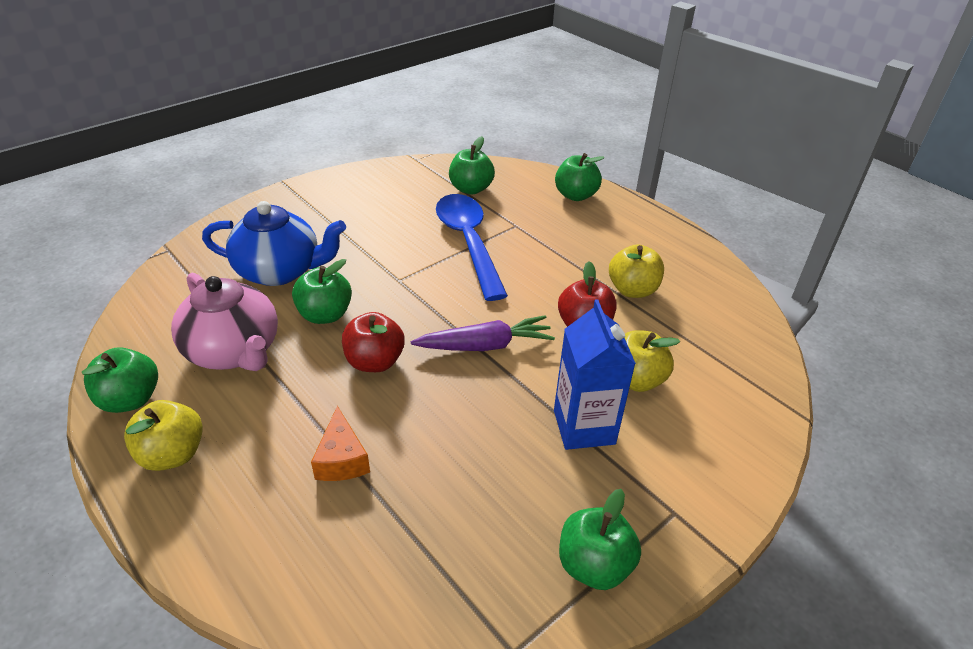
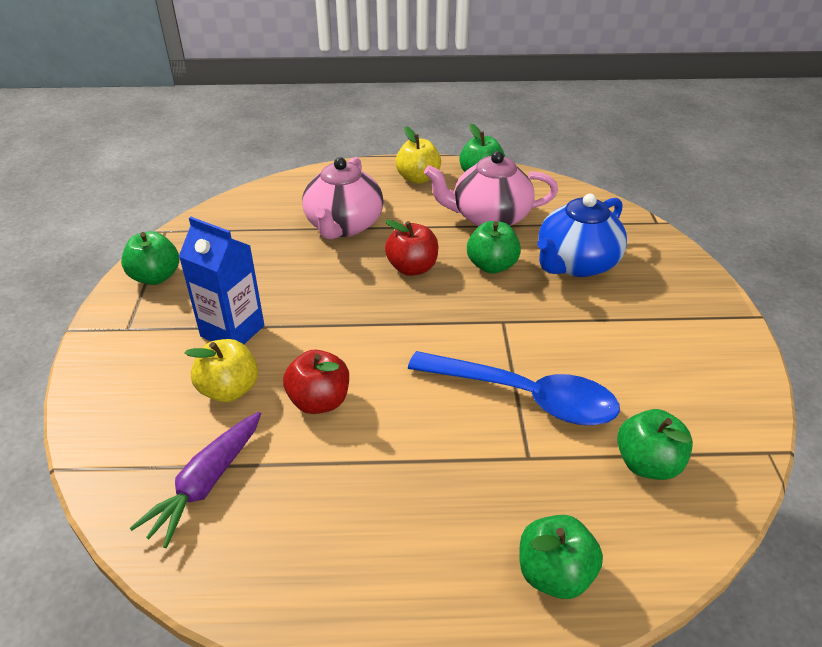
camera: 130 degrees right, 0 degrees up
orange cheese [311,406,370,481] -> pink teapot [302,157,383,239]
purple carrot [411,315,555,351] -> purple carrot moved to [130,412,261,548]
yellow apple [609,244,664,298] -> none

